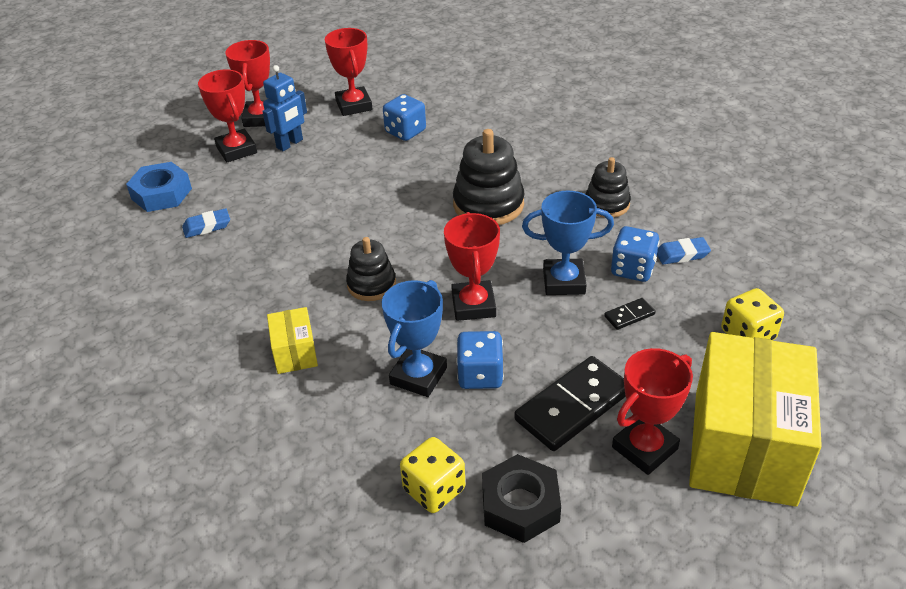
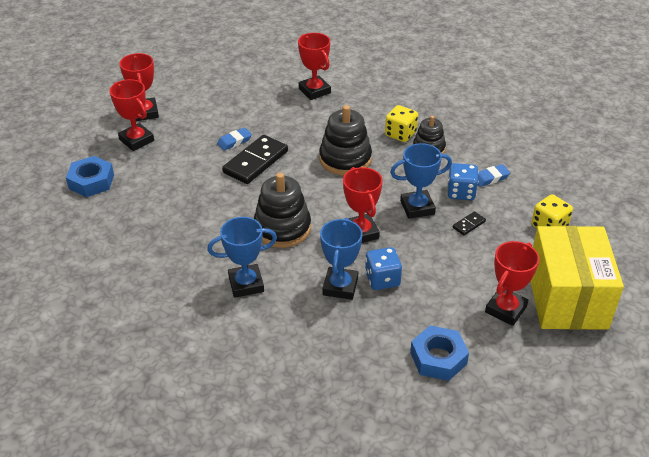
camera: 15 degrees left, 0 degrees up
blue eraser [182,208,230,238] -> blue eraser moved to [217,128,252,151]
blue robot [262,65,307,151] -> none
yellow box [267,307,318,374] -> blue trophy [207,217,277,298]
red trophy [325,28,372,116] -> red trophy moved to [298,33,331,100]
black stacking toy [346,237,396,301] -> black stacking toy [254,173,311,248], size x1.59
blue dice [383,94,426,141] -> none
yellow dice [400,437,466,513] -> yellow dice moved to [385,105,418,142]
black nut [482,454,561,543] -> blue nut [410,325,469,381]
black domino [514,356,626,451] -> black domino moved to [222,135,288,184]

